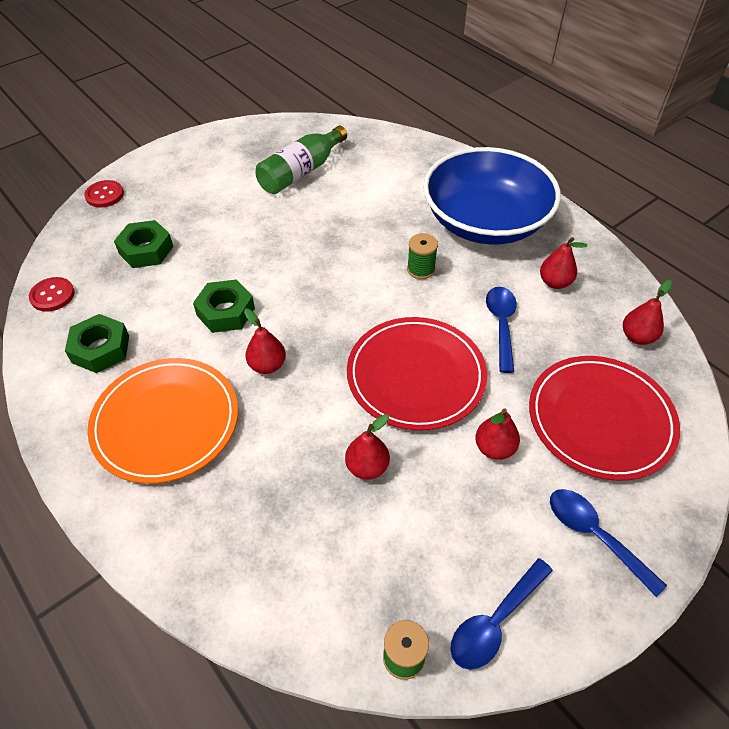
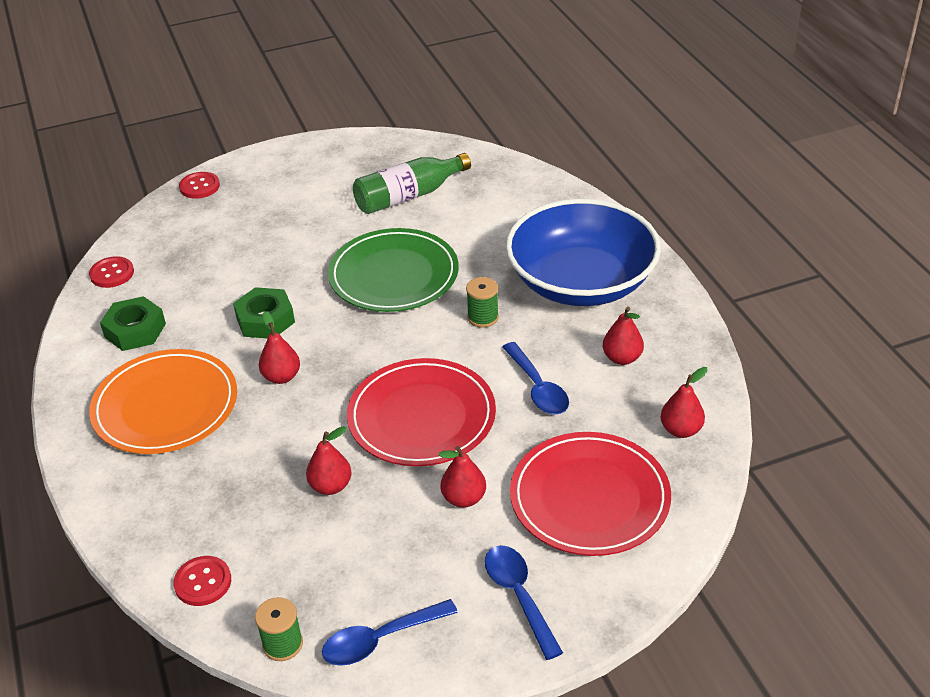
camera: 20 degrees right, 10 degrees down
green nut [114,220,173,268] -> none
blue spoon [486,287,517,373] -> blue spoon turned 135 degrees clockwise [502,342,569,415]
none -> red button [173,556,231,606]
none -> green plate [328,228,459,312]

